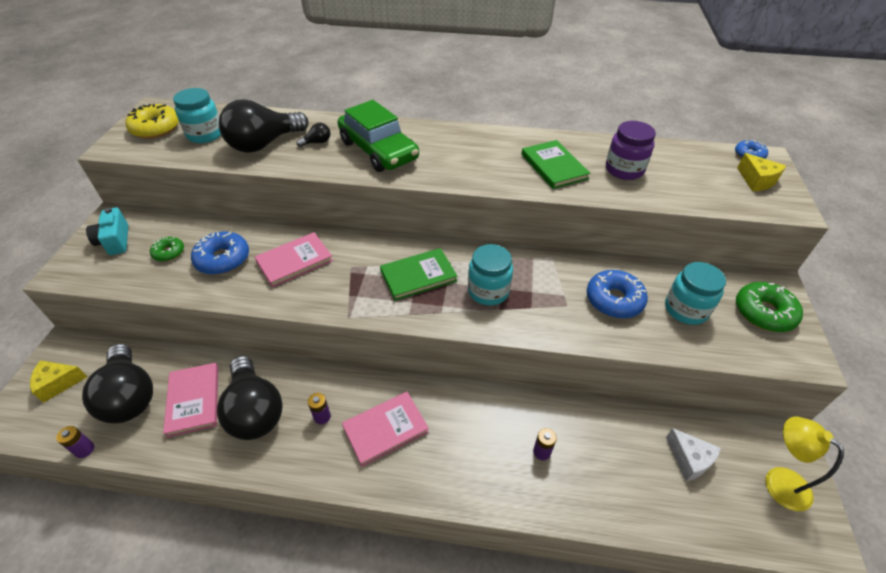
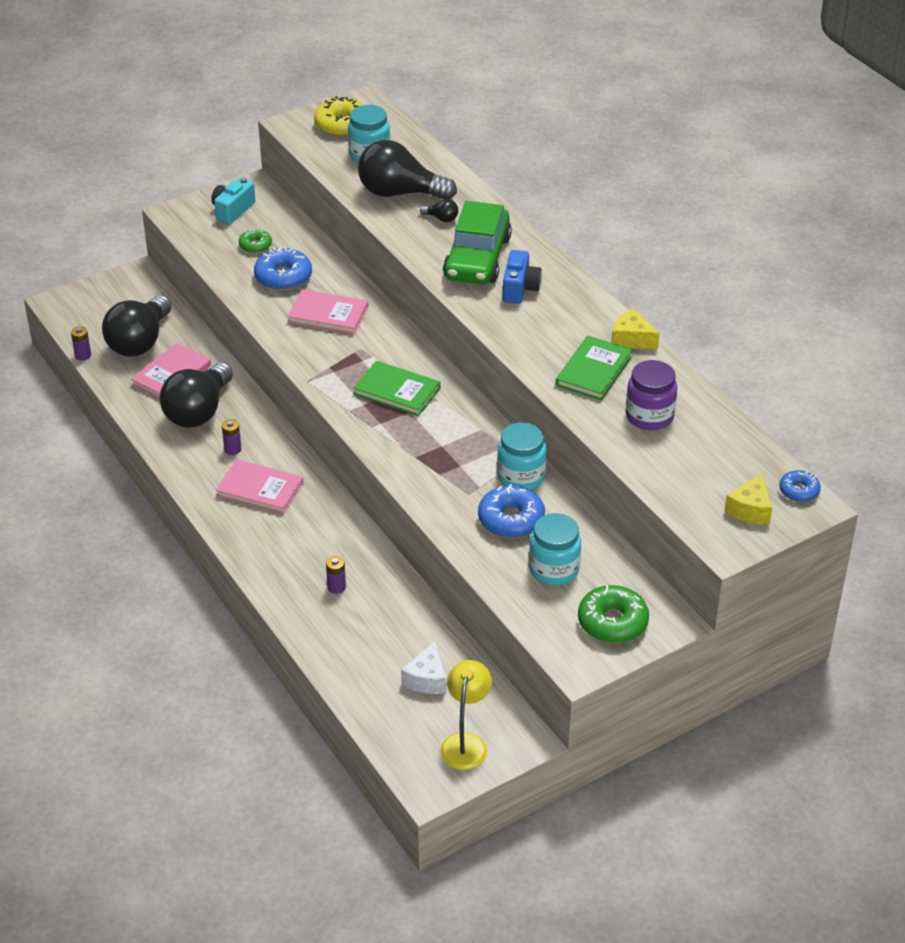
camera: 50 degrees right, 5 degrees down
yellow cheese [30,360,87,403] -> yellow cheese moved to [612,308,660,350]
turquoise jar [468,244,513,305] -> turquoise jar moved to [497,422,546,490]
none -> blue camera [503,250,542,303]

